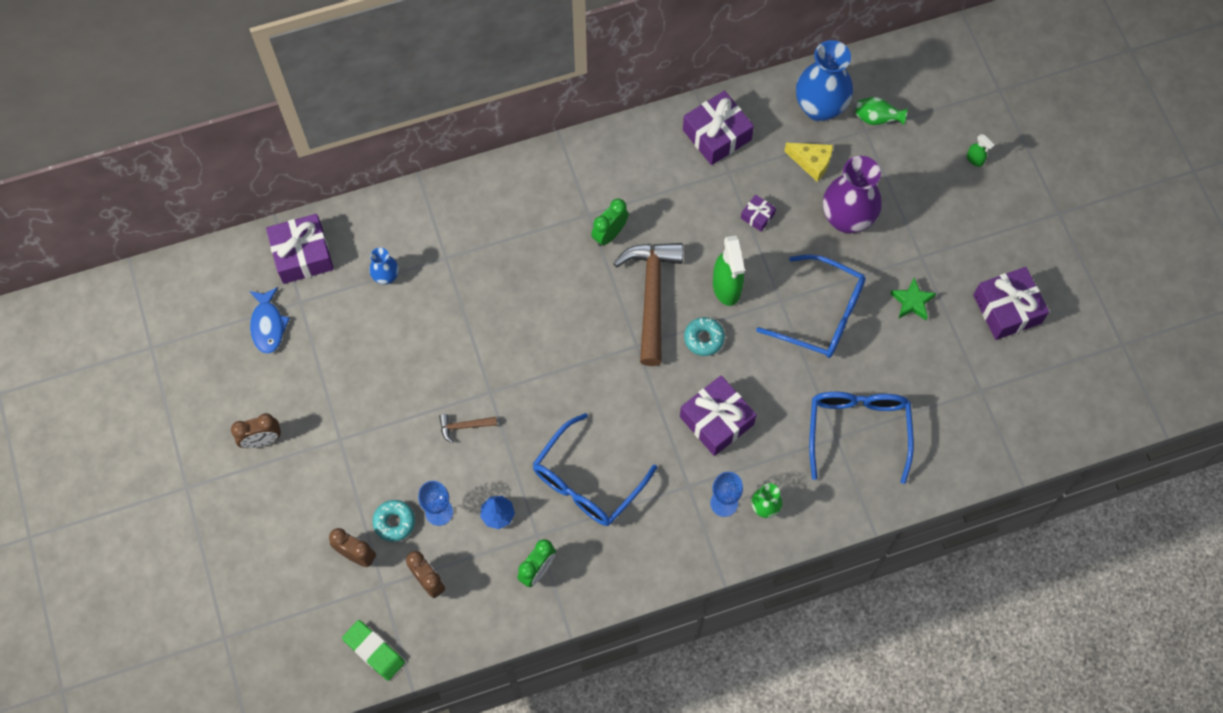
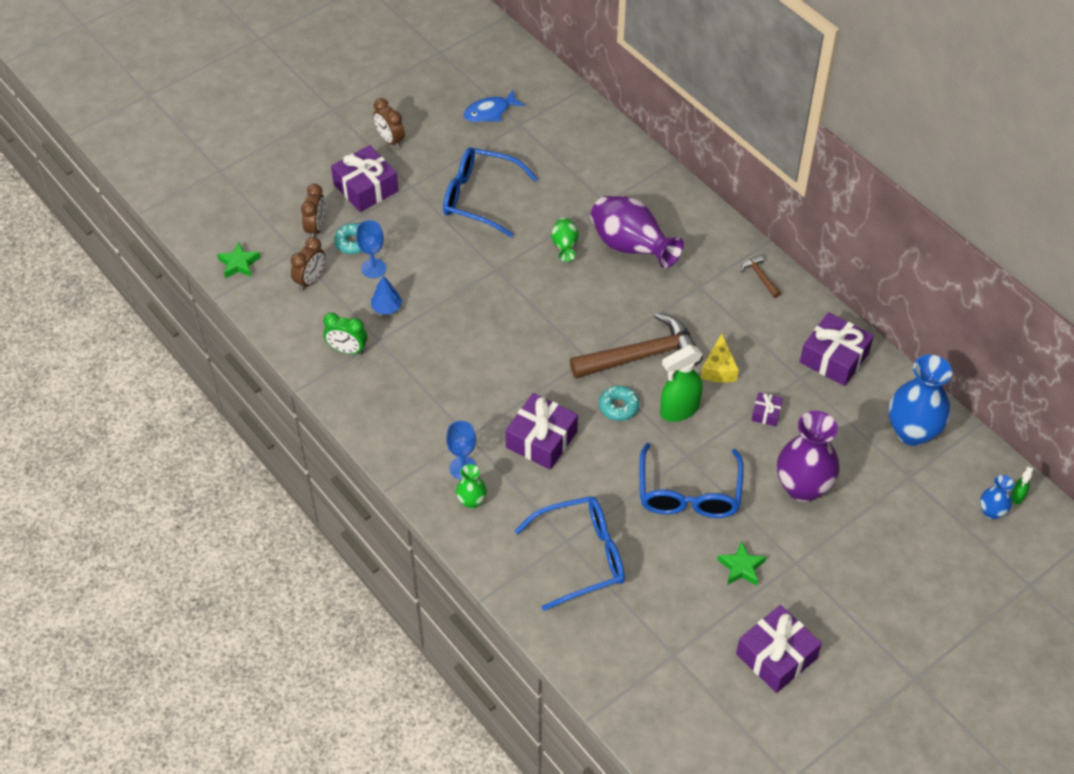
camera: 70 degrees right, 15 degrees down
purple gift [266,214,334,284] -> purple gift moved to [331,145,398,212]
green eraser [342,620,405,681] -> green star [217,242,260,279]
blue vase [369,248,399,285] -> blue vase moved to [980,475,1014,519]
brown hammer [439,414,497,443] -> brown hammer moved to [741,254,781,298]
blue glasses [533,413,657,526] -> blue glasses moved to [443,147,538,237]
green clock [591,198,629,246] -> none
yellow cheese [784,143,833,182] -> yellow cheese moved to [701,333,739,383]
green vase [855,97,908,125] -> green vase moved to [551,218,579,262]
green spray bottle [967,134,994,167] -> green spray bottle moved to [1011,466,1033,504]
none -> purple vase [590,196,684,269]

